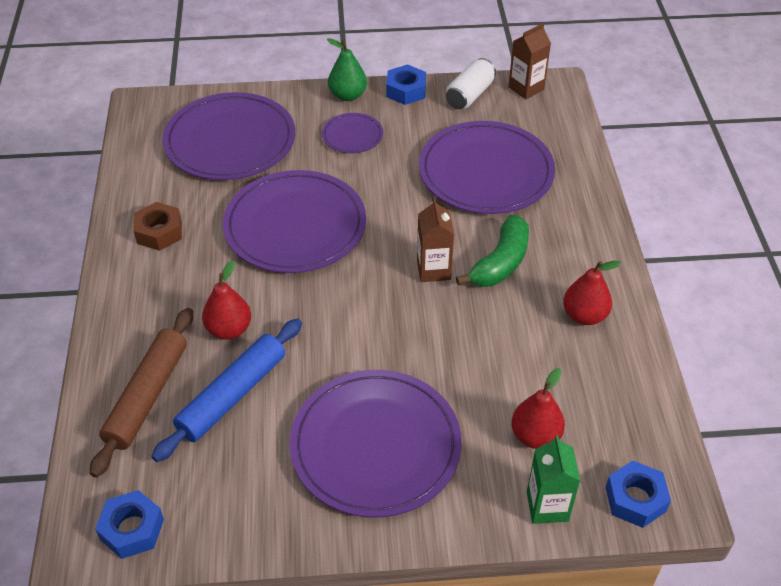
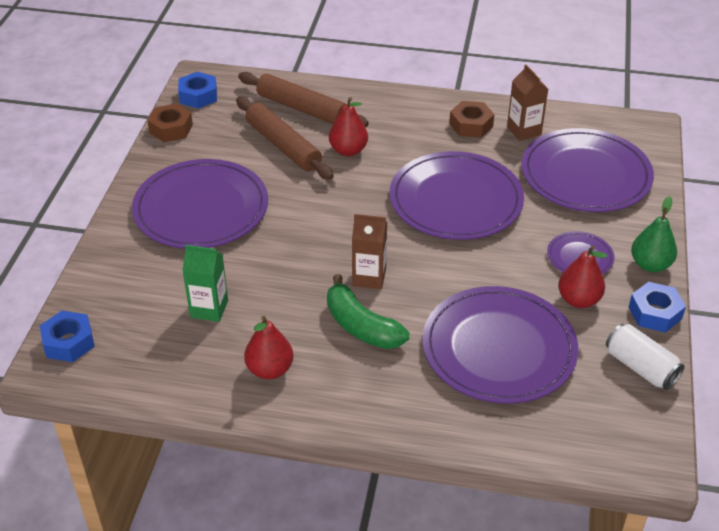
camera: 105 degrees right, 5 degrees down
blue rolling pin [151,319,302,462] -> brown rolling pin [236,97,334,180]
brown carton [508,23,551,99] -> brown carton moved to [507,64,548,141]
red pear [511,368,565,449] -> red pear moved to [558,245,607,308]
green carton [527,435,580,524] -> green carton moved to [182,245,228,322]
none -> brown nut [147,104,193,142]

